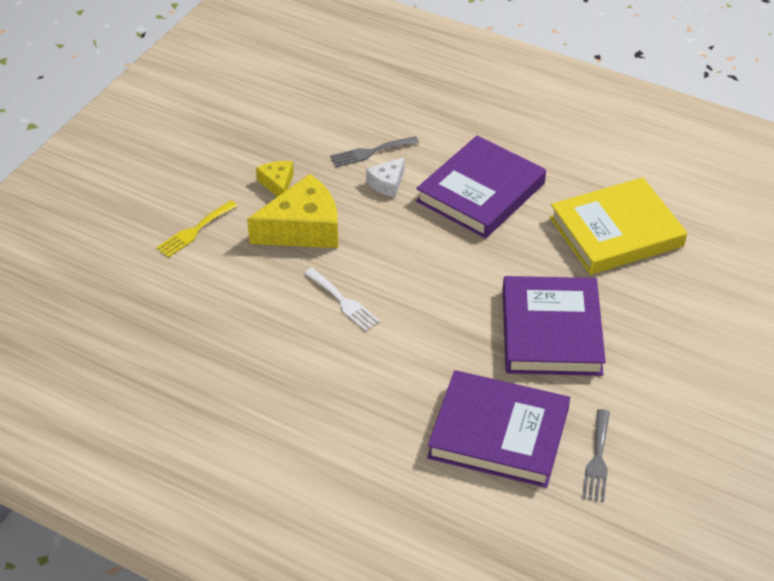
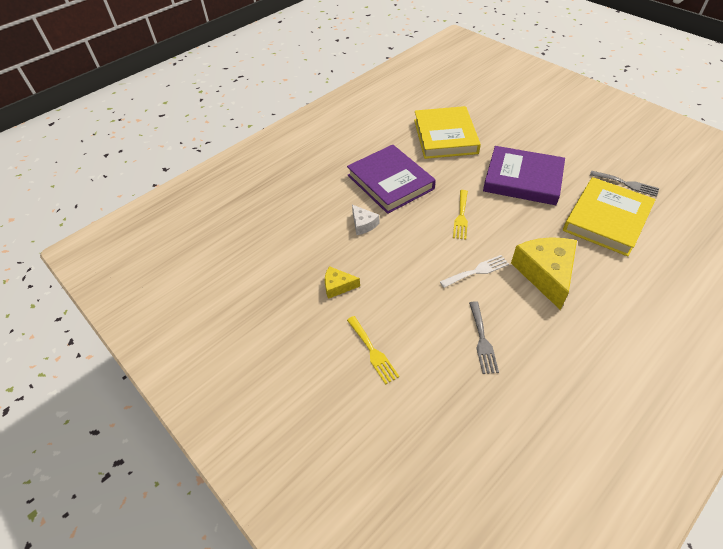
camera: 70 degrees left, 5 degrees up
yellow cheese [247,174,338,248] -> yellow cheese moved to [511,237,577,310]
grey fork [330,136,419,167] -> grey fork moved to [469,301,499,374]
purple book [427,370,570,488] -> yellow book [563,177,656,256]
none -> yellow fork [453,190,468,240]

